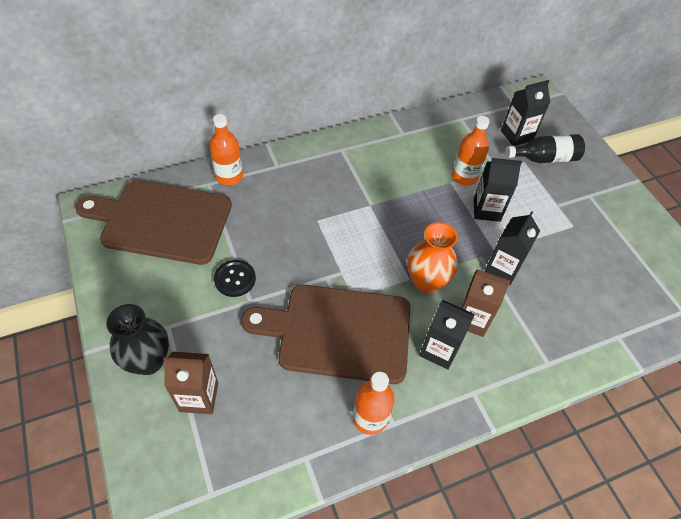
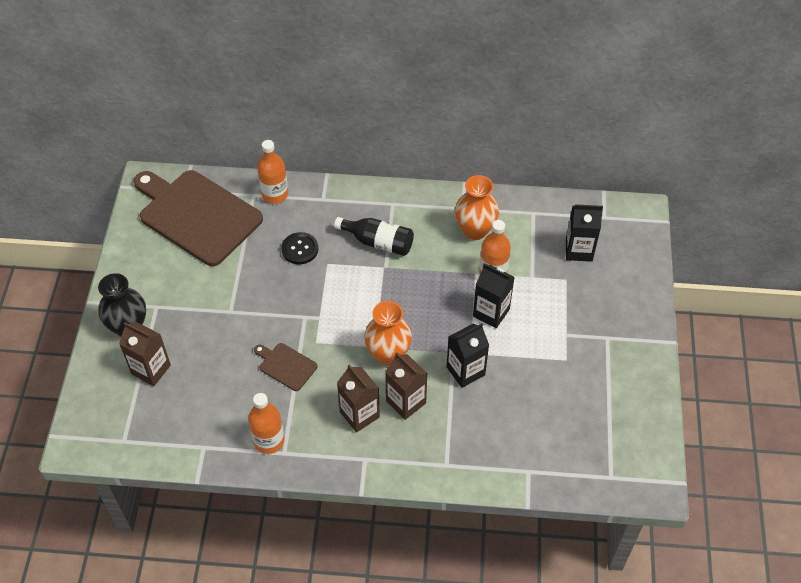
camera: 30 degrees right, 0 degrees up
black button [214,260,256,297] -> black button moved to [281,232,318,264]
brown cutting board [241,285,411,384] -> brown cutting board [254,343,318,391], size x0.43
black carton [419,300,474,370] -> brown carton [337,364,380,433]
black bottle [506,134,585,163] -> black bottle moved to [334,217,414,256]
none -> orange vase [455,175,499,240]

